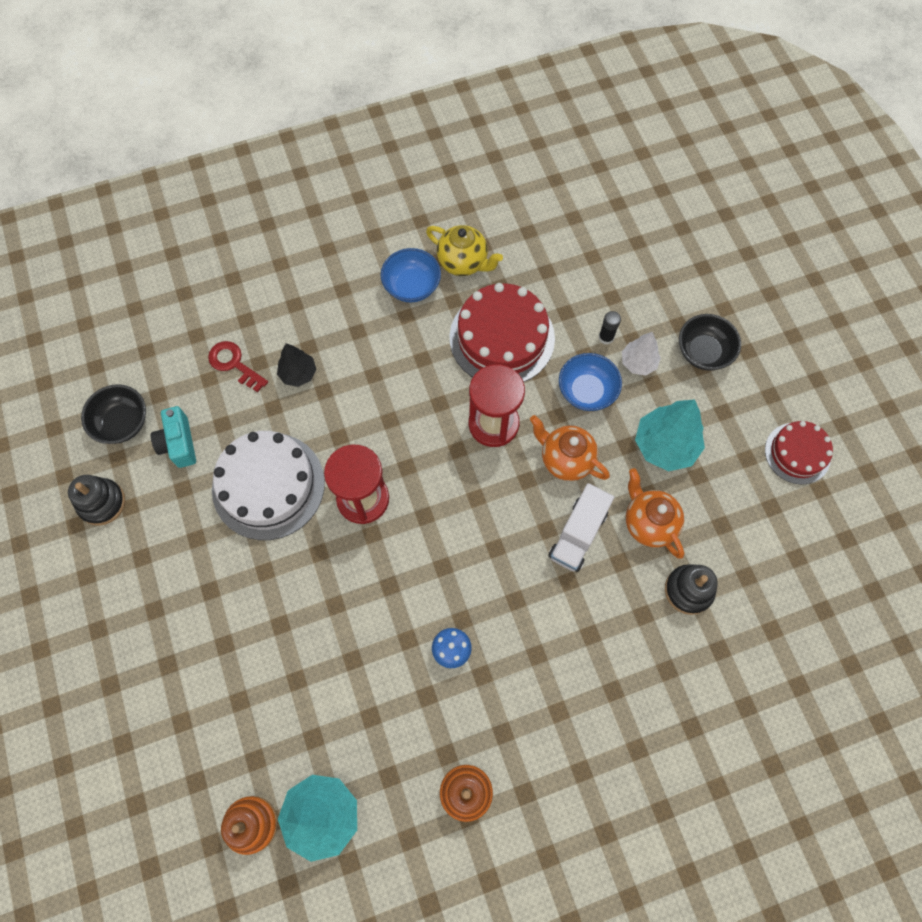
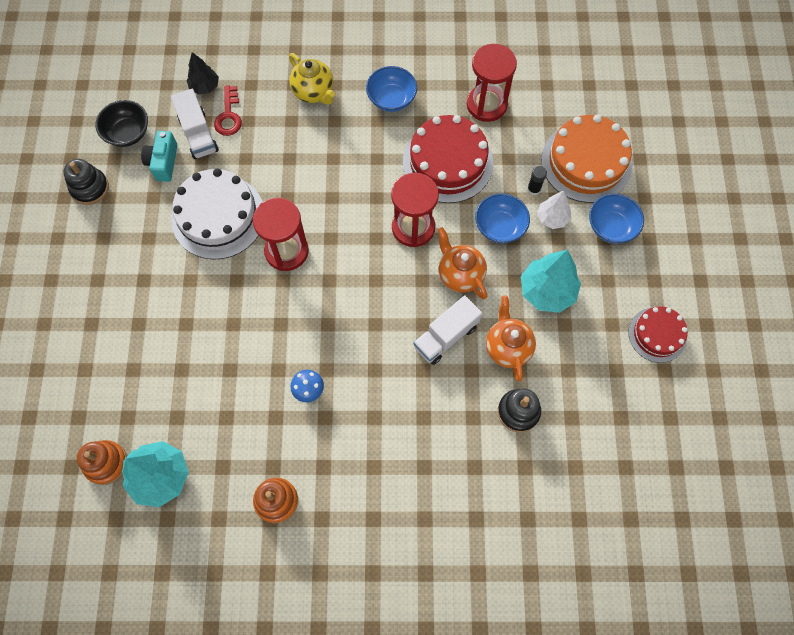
camera: 20 degrees right, 0 degrees up
red key [208,341,268,393] -> red key turned 150 degrees counterclockwise [214,85,242,136]
black tree [277,343,316,387] -> black tree moved to [187,52,219,95]
yellow teapot [426,225,503,276] -> yellow teapot moved to [289,53,335,105]
black bowl [679,314,741,371] -> blue bowl [589,194,644,244]
none -> white truck [171,89,219,159]
none -> red hourglass [467,44,517,122]
none -> orange cake [541,114,633,203]

